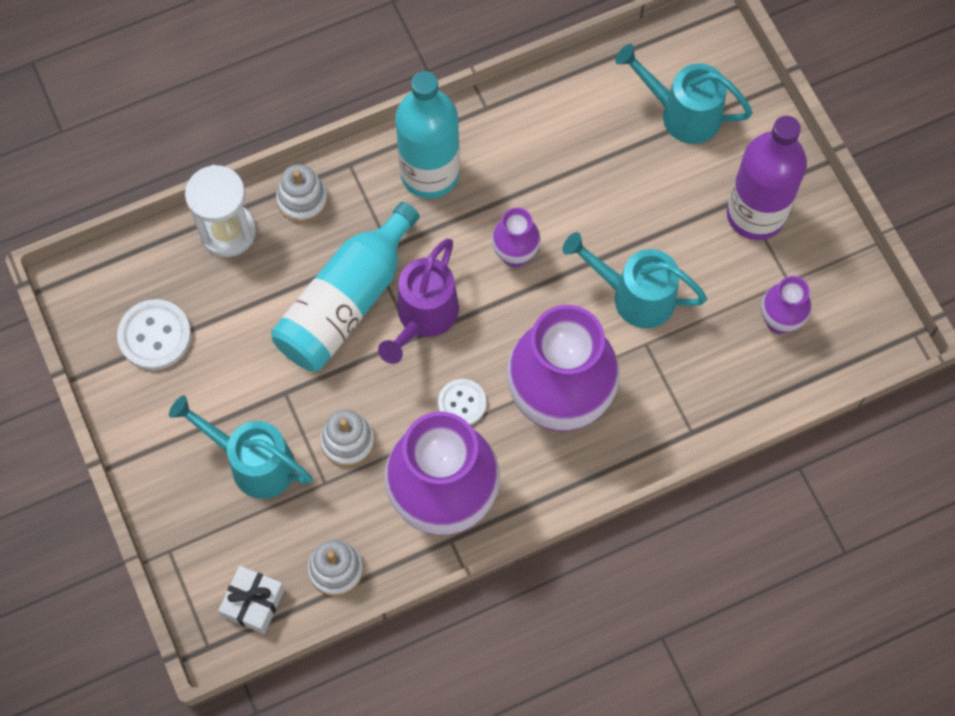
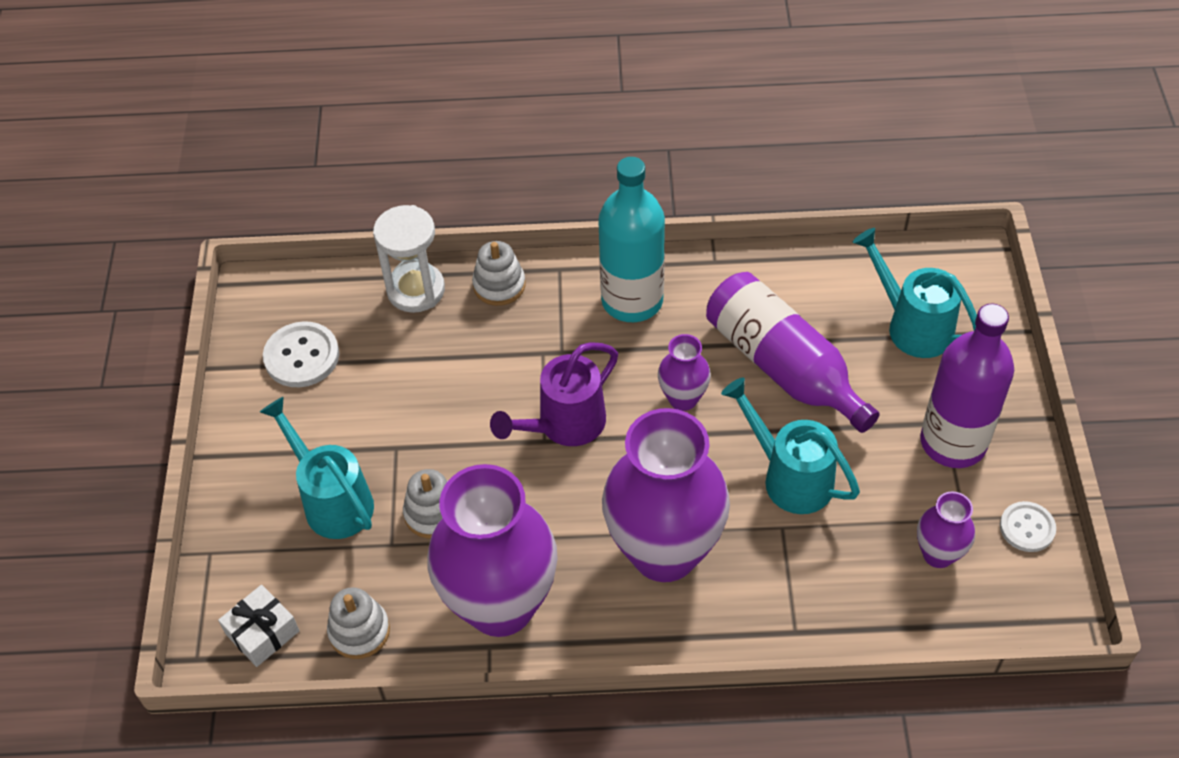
camera: 25 degrees right, 15 degrees down
turquoise bottle [271,202,420,371] -> none
white button [438,379,486,425] -> white button moved to [1000,501,1056,552]
none -> purple bottle [706,272,880,433]

